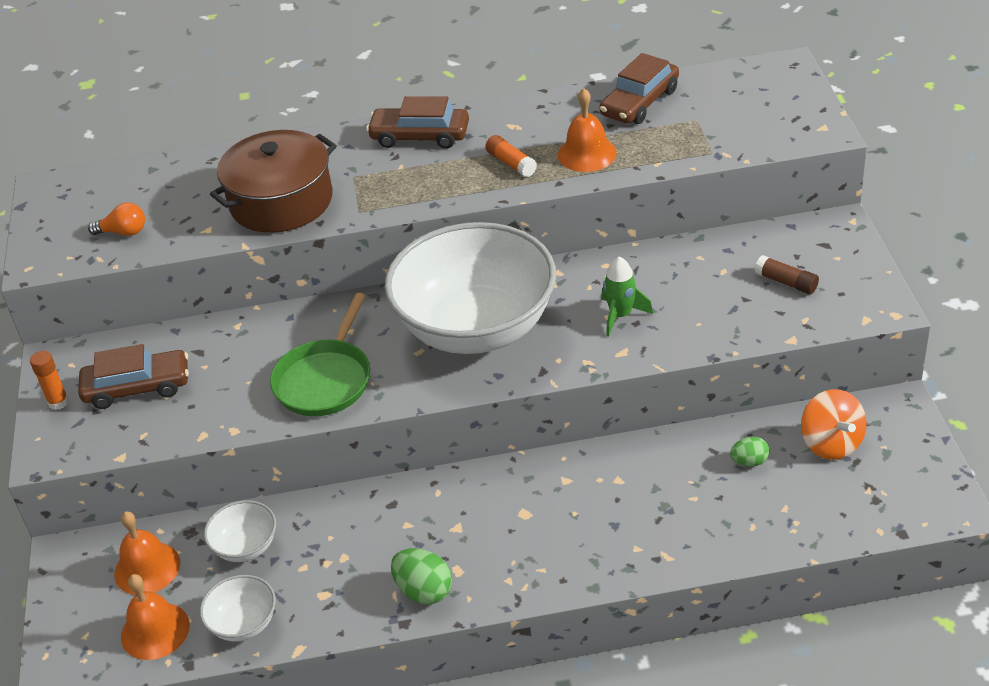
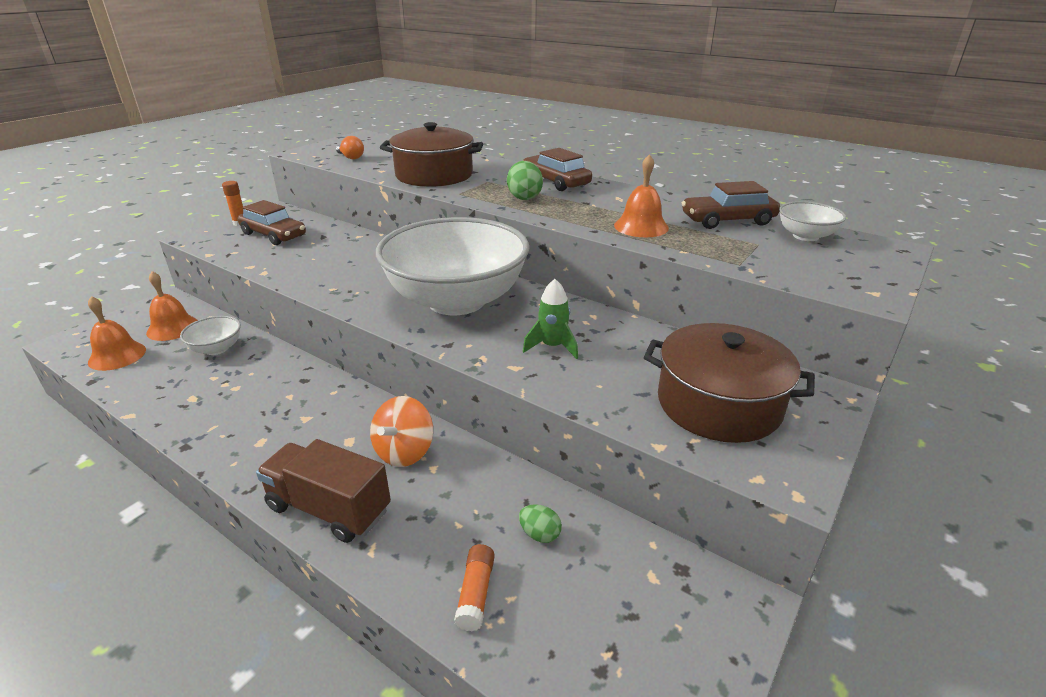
camera: 40 degrees right, 10 degrees down
white bowl [200,575,276,642] -> white bowl moved to [779,201,846,241]
green pan [270,293,370,416] -> none
green egg [391,548,452,604] -> green egg moved to [507,161,543,200]
orange glue stick [485,135,537,177] -> orange glue stick moved to [454,544,495,631]
brown glue stick [755,255,819,294] -> brown pot [644,323,815,443]
orange spinning top [801,389,867,460] -> orange spinning top moved to [370,396,433,467]
none -> brown truck [256,439,391,543]

